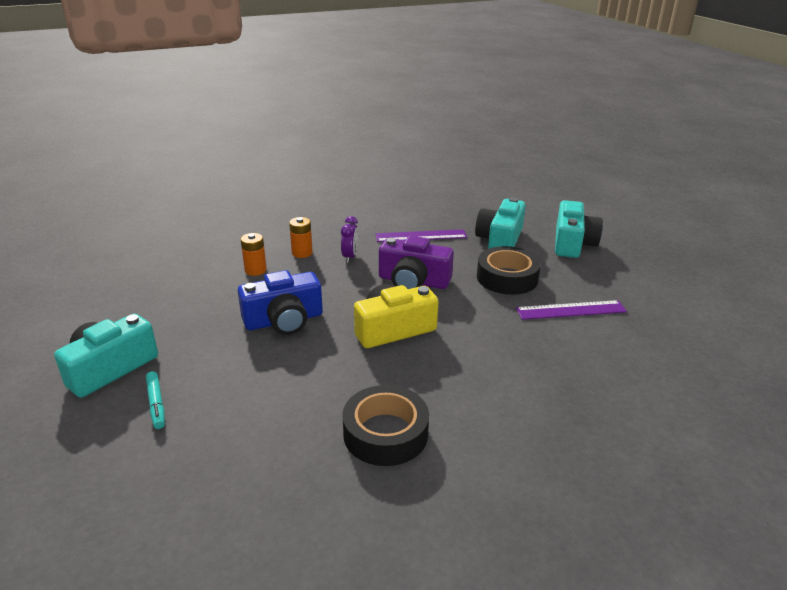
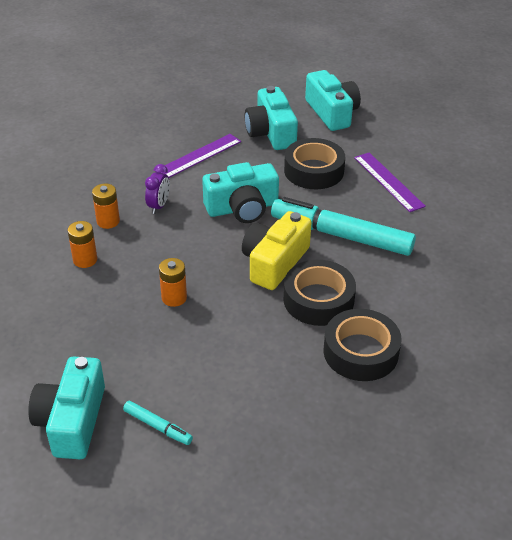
camera: 35 degrees left, 10 degrees up
blue camera [238,270,323,335] -> orange battery [159,258,187,307]
purple clock [341,216,359,263] -> purple clock turned 45 degrees clockwise [145,164,170,214]
purple camera [379,236,454,289] -> turquoise camera [202,162,279,223]
purple ruler [516,300,627,320] -> purple ruler turned 75 degrees counterclockwise [354,152,426,212]
none -> turquoise marker [271,197,416,256]
none -> black tape [284,260,356,326]

